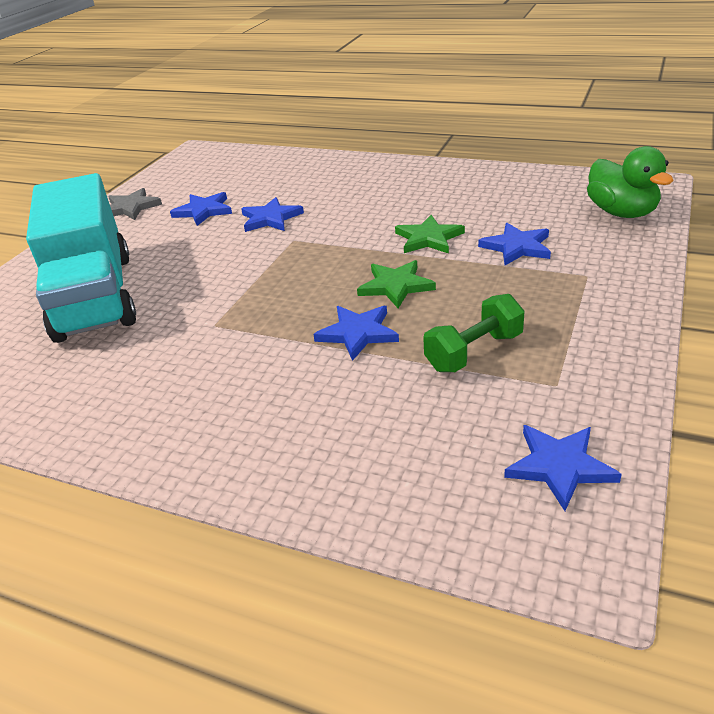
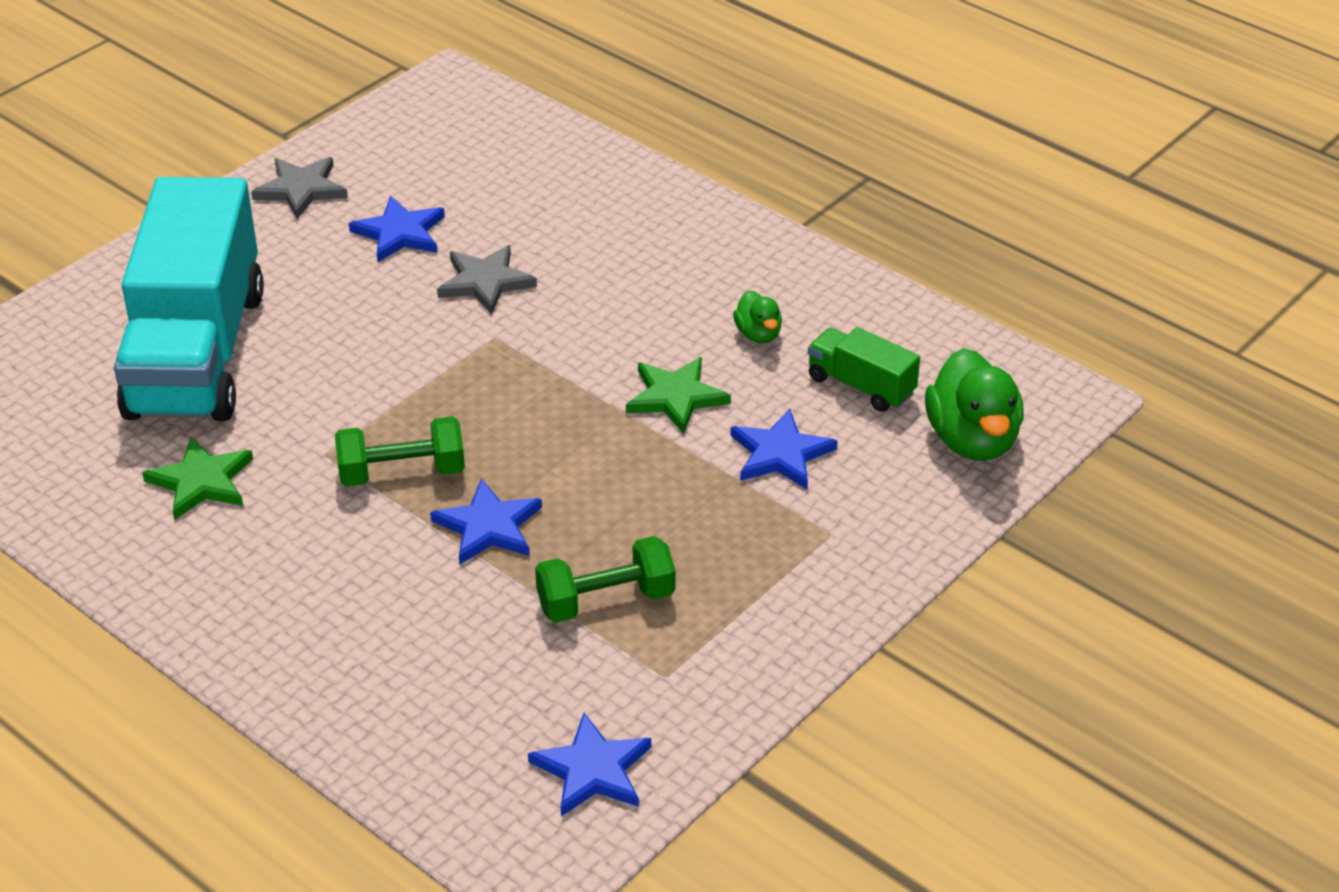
camera: 15 degrees right, 5 degrees up
blue star [241,197,304,232] -> grey star [437,245,537,314]
green star [357,260,436,308] -> green star moved to [142,436,253,520]
none -> green dumbbell [335,416,465,487]
none -> green duck [733,290,782,343]
none -> green truck [808,327,920,412]

